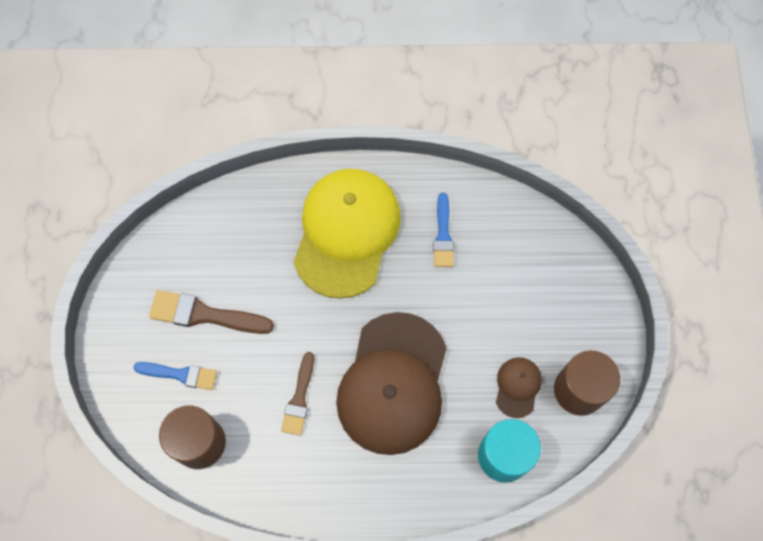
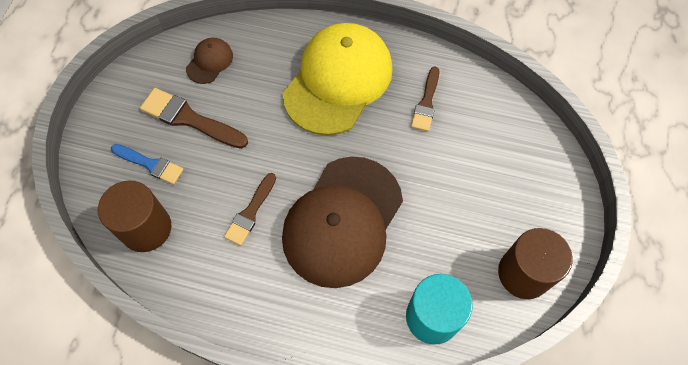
camera: 15 degrees right, 5 degrees down
blue brush [433,193,454,267] -> brown brush [411,66,439,132]
brown cap [496,357,542,418] -> brown cap moved to [186,38,233,84]

